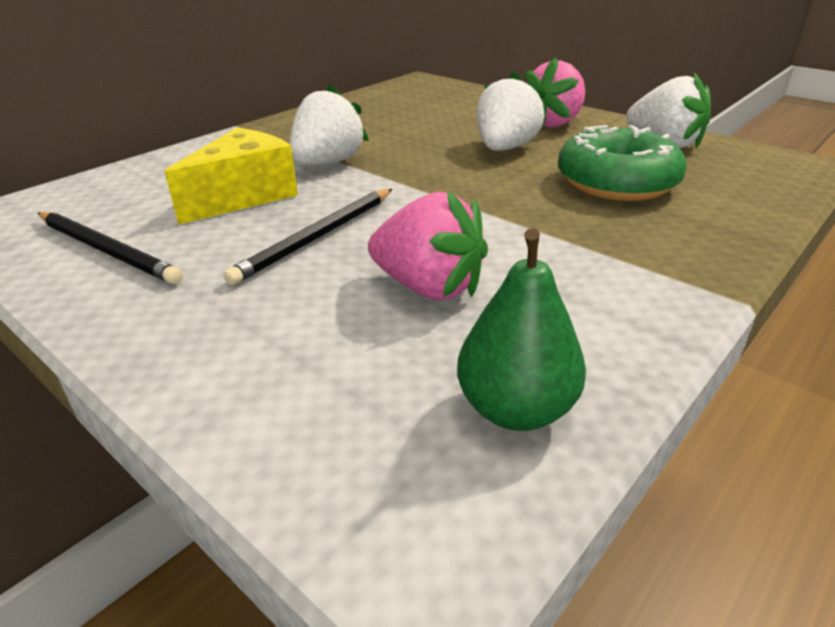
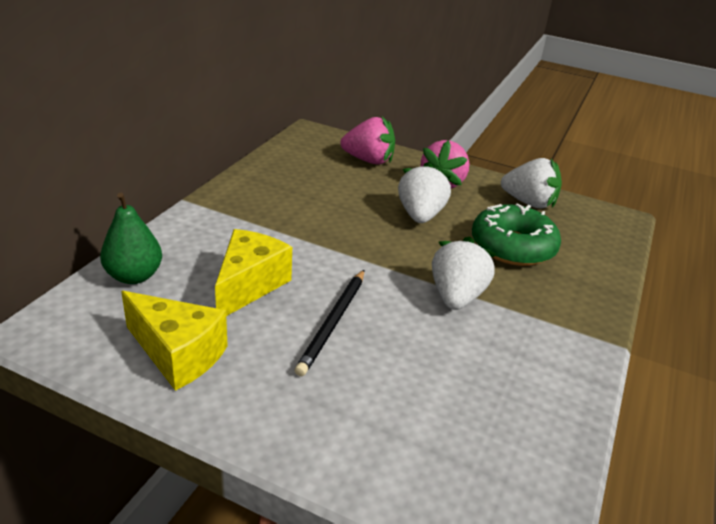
camera: 20 degrees left, 0 degrees up
black pencil [38,212,183,284] -> yellow cheese [121,291,228,391]
white strawberry [290,84,369,166] -> white strawberry moved to [432,236,496,310]
pink strawberry [368,191,488,300] -> pink strawberry moved to [340,117,395,164]
green pear [457,229,586,431] -> green pear moved to [100,193,162,284]

